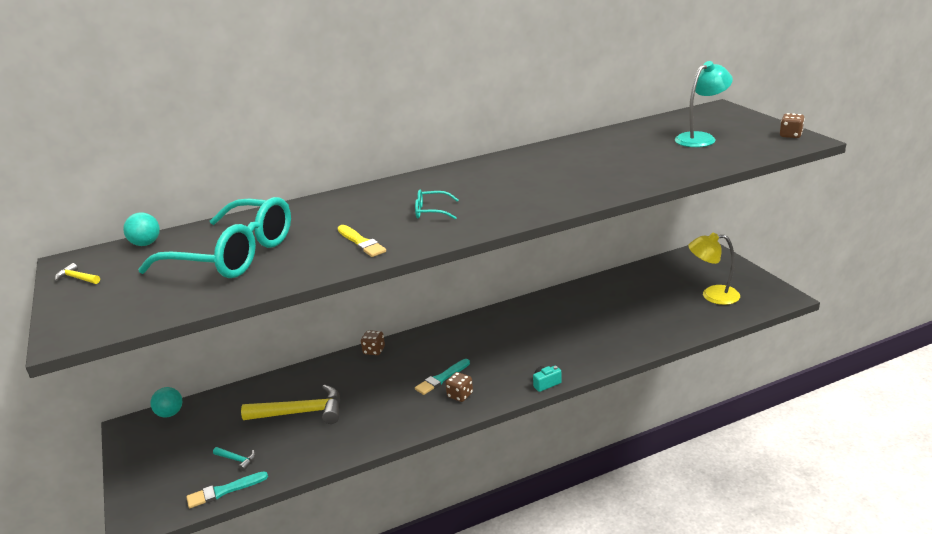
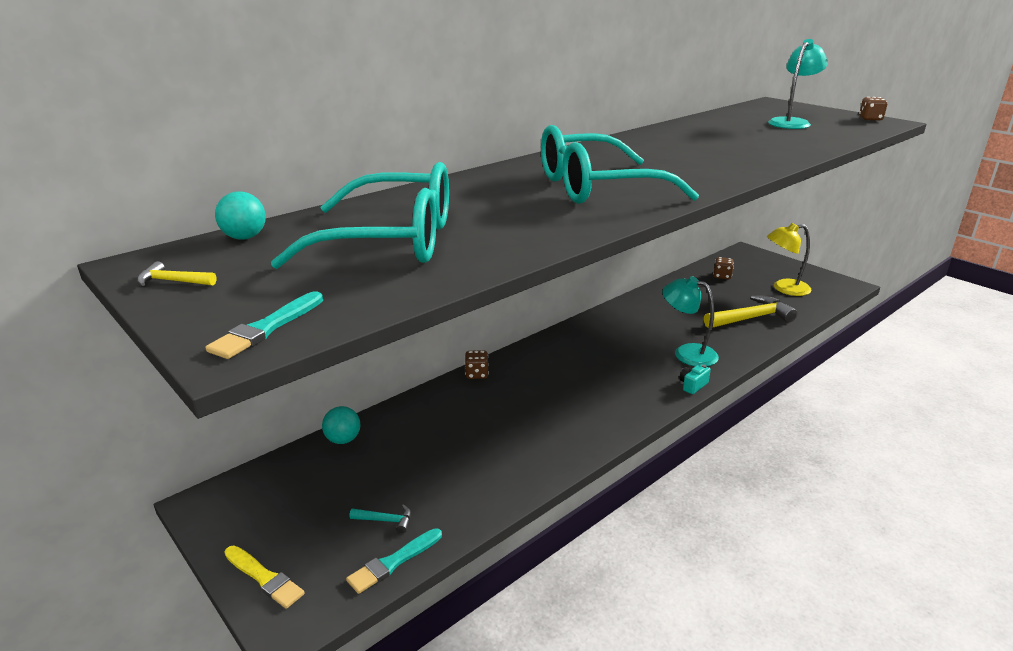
camera: 20 degrees left, 0 degrees up
turquoise ball [150,387,182,418] -> turquoise ball moved to [322,406,360,444]
yellow hammer [241,385,340,424] -> yellow hammer moved to [704,295,798,328]
yellow brush [338,225,386,257] -> yellow brush moved to [225,545,304,609]
turquoise glasses [415,190,458,219] -> turquoise glasses [541,125,699,204], size x2.49
turquoise brush [415,359,470,395] -> turquoise brush moved to [206,291,323,359]
brown dice [446,372,473,402] -> brown dice moved to [713,257,734,279]
none -> turquoise lamp [662,276,719,366]

